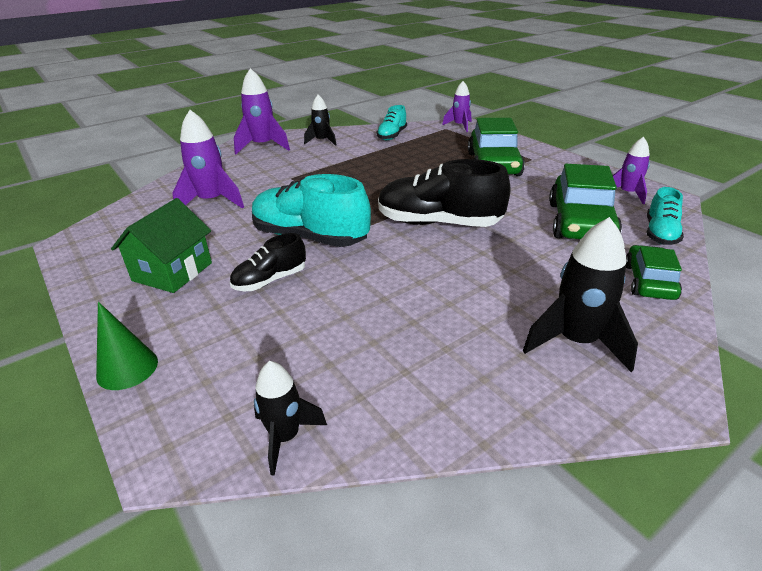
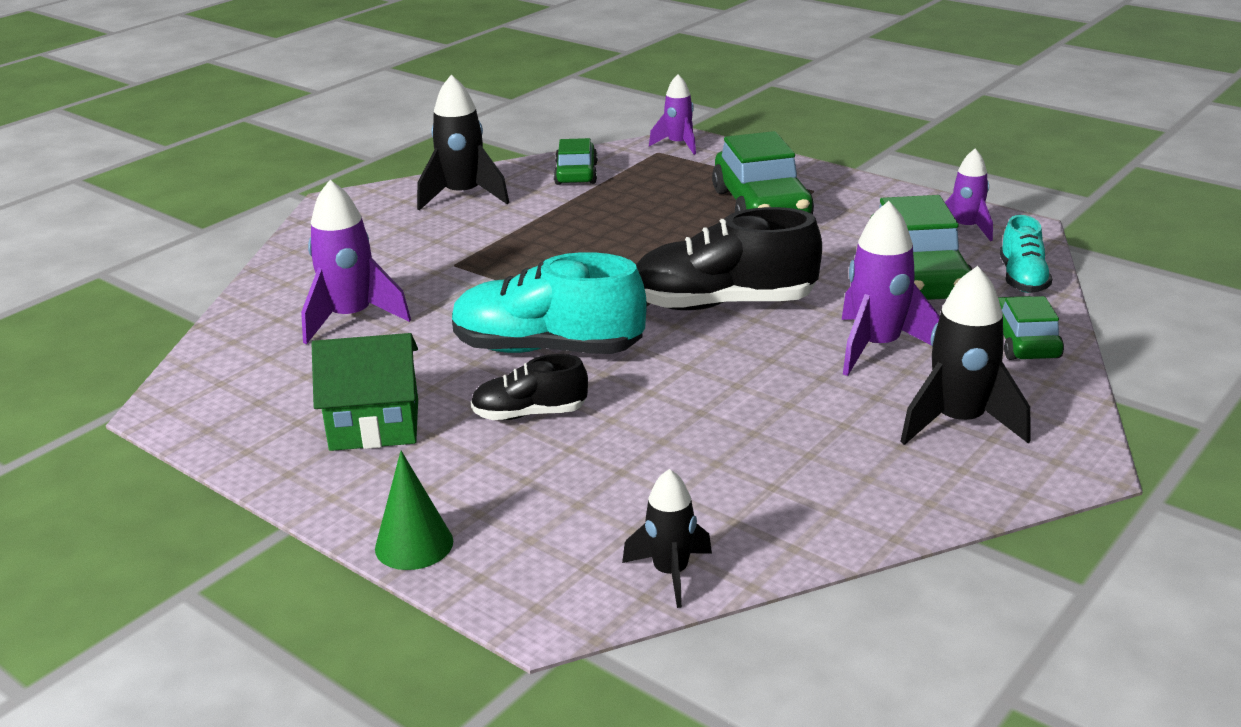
camera: 15 degrees left, 5 degrees down
green house [111,198,212,293] -> green house turned 75 degrees clockwise [312,333,418,451]
black shoe [230,233,306,291] -> black shoe turned 45 degrees clockwise [471,354,588,420]
purple rocket [234,68,290,154] -> purple rocket moved to [842,201,940,376]
black rocket [304,95,337,146] -> black rocket [417,75,509,211], size x1.59
turquoise shoe [377,105,407,140] -> green car [554,138,598,185]

